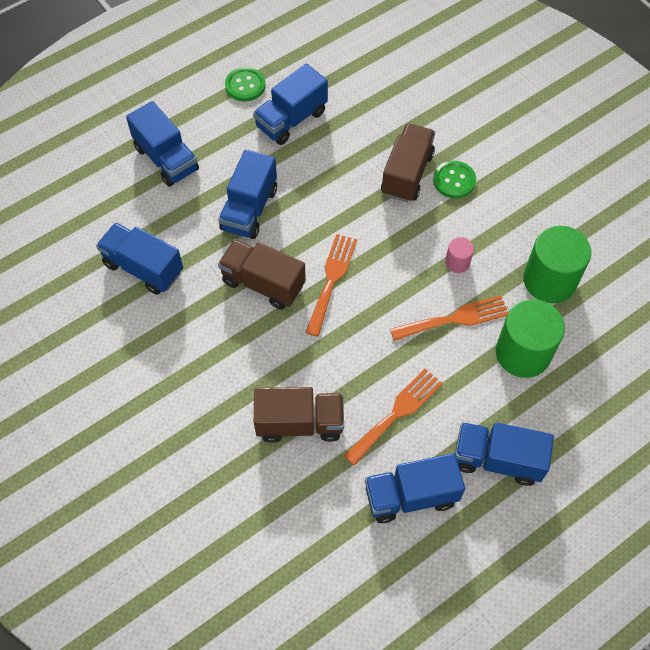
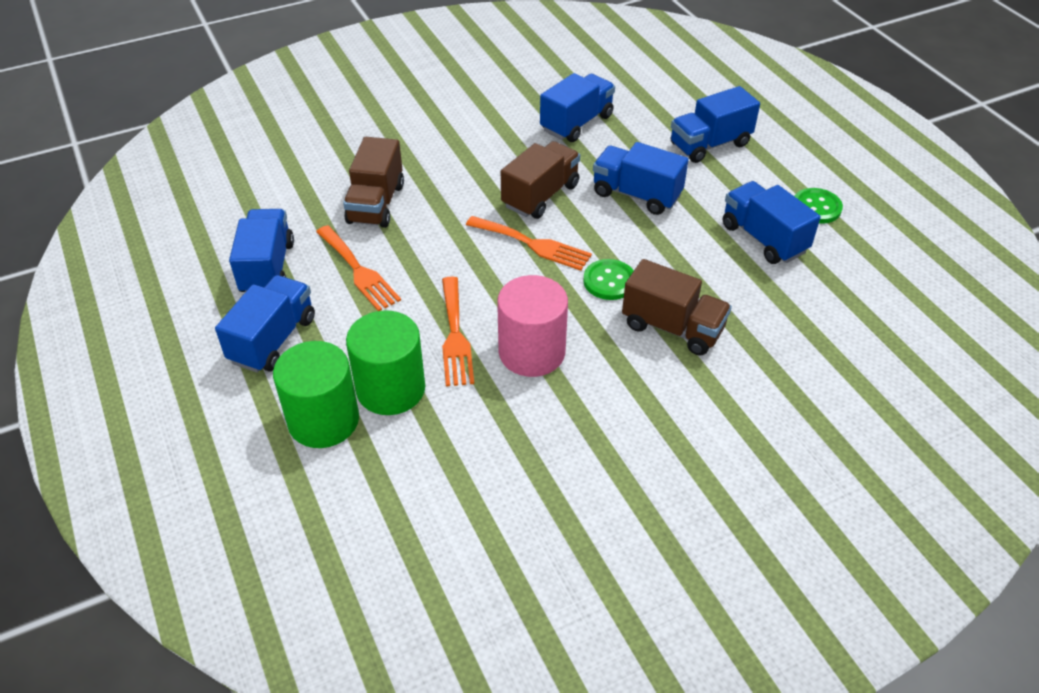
camera: 100 degrees right, 15 degrees down
green button [433,161,476,198] -> green button moved to [583,259,634,300]
pink cylinder [445,237,474,273] -> pink cylinder [497,275,568,377], size x2.12
green cylinder [523,226,591,303] -> green cylinder moved to [273,341,359,448]

